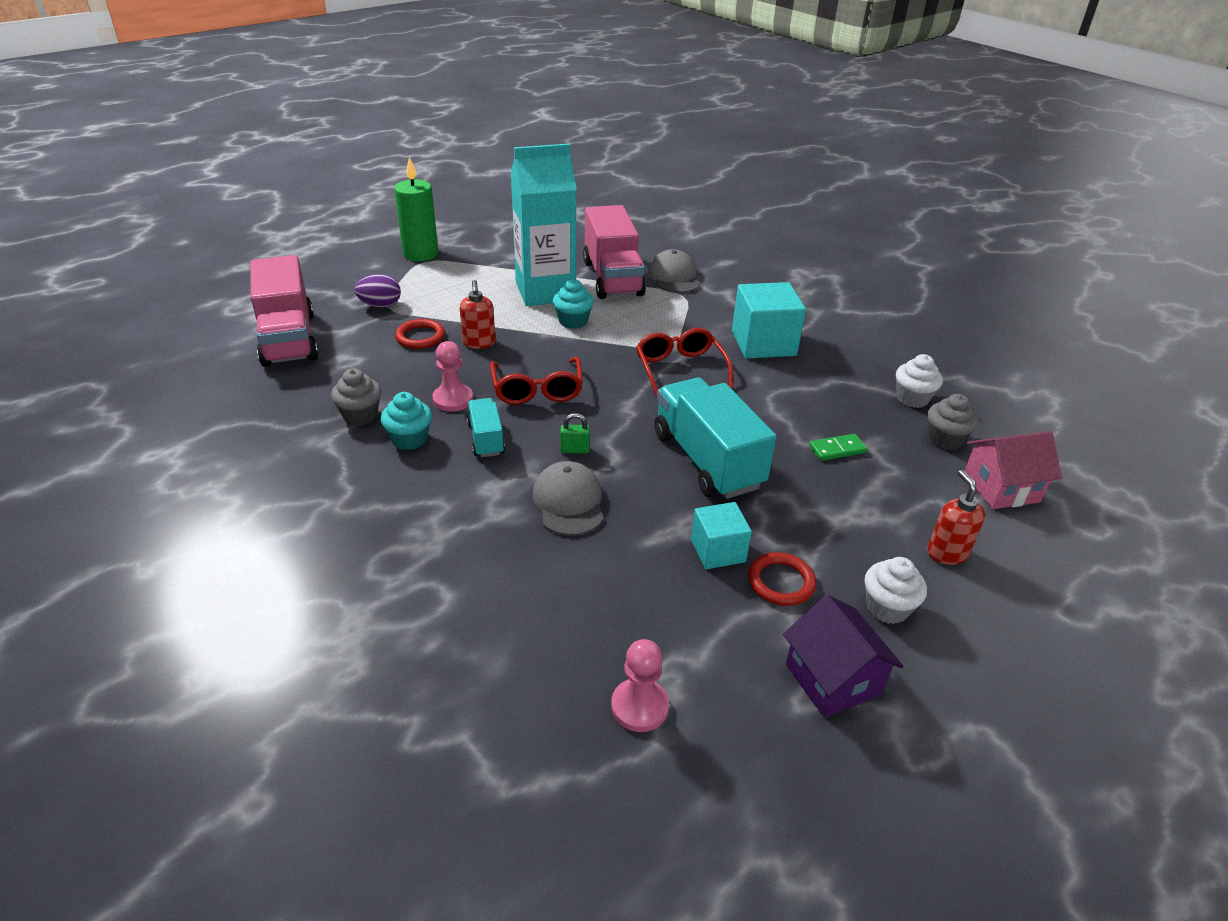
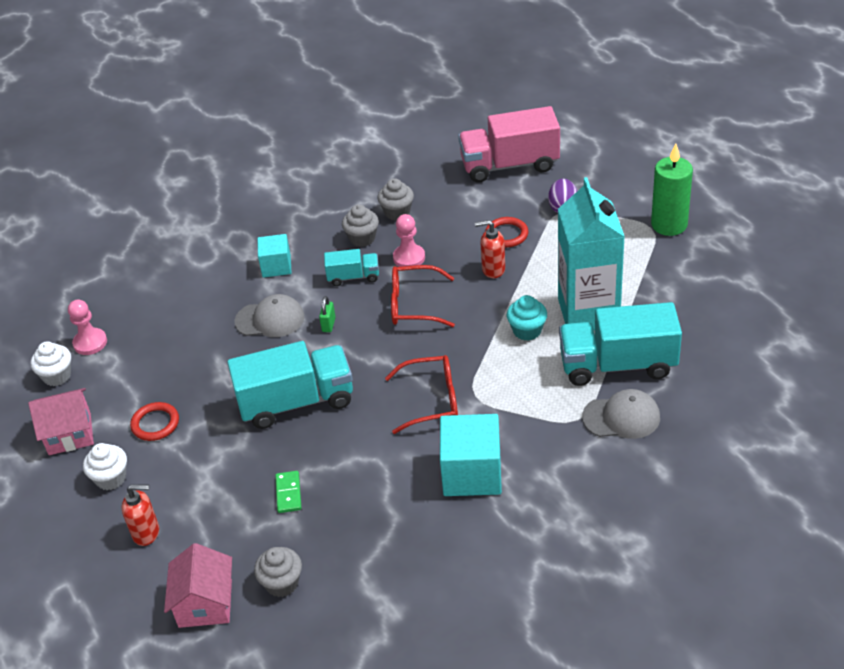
camera: 105 degrees right, 5 degrees up
turquoise cupcake [381,392,432,450] -> grey cupcake [342,204,379,247]
pink truck [583,205,646,299] -> turquoise truck [559,302,682,386]
turquoise cube [691,502,752,569] -> turquoise cube moved to [257,234,292,278]
purple house [783,595,904,718] -> pink house [28,388,94,455]
white cupcake [896,354,943,408] -> white cupcake moved to [31,341,71,386]

